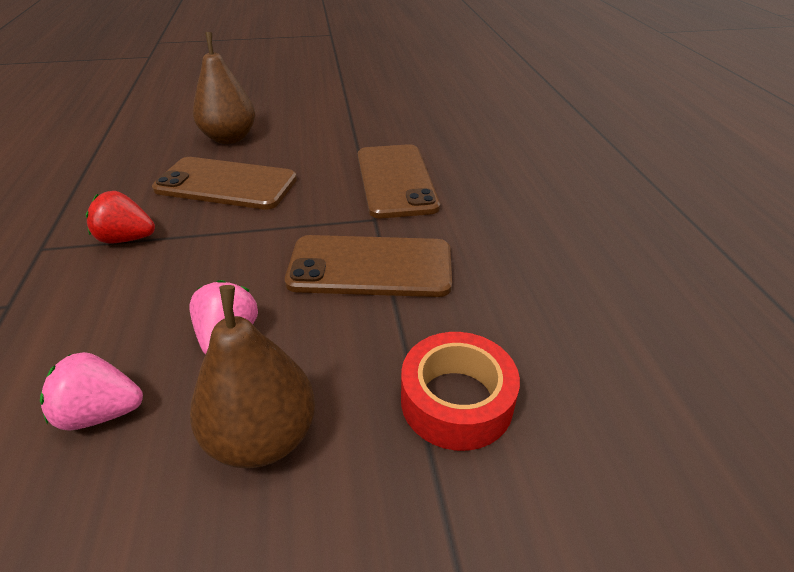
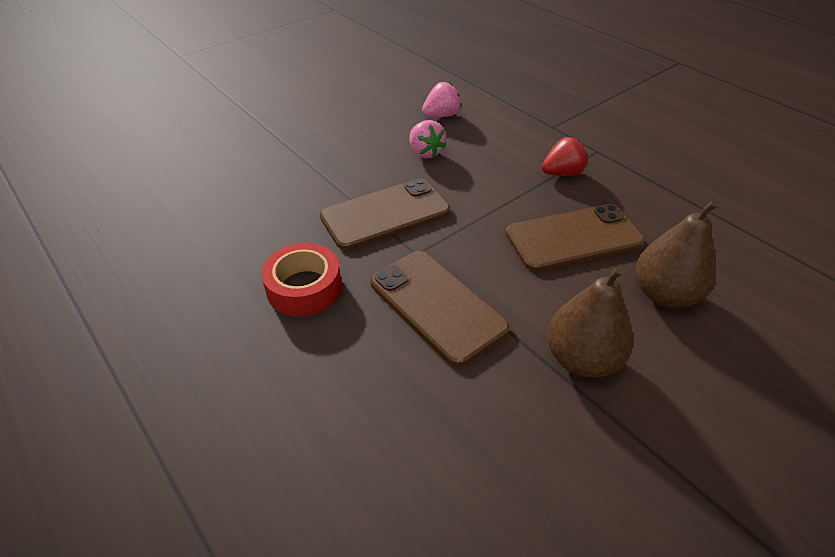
camera: 150 degrees right, 5 degrees up
brown pear [190,285,315,468] -> brown pear moved to [547,266,633,378]
red tape [401,332,520,451] -> red tape moved to [261,243,342,317]

